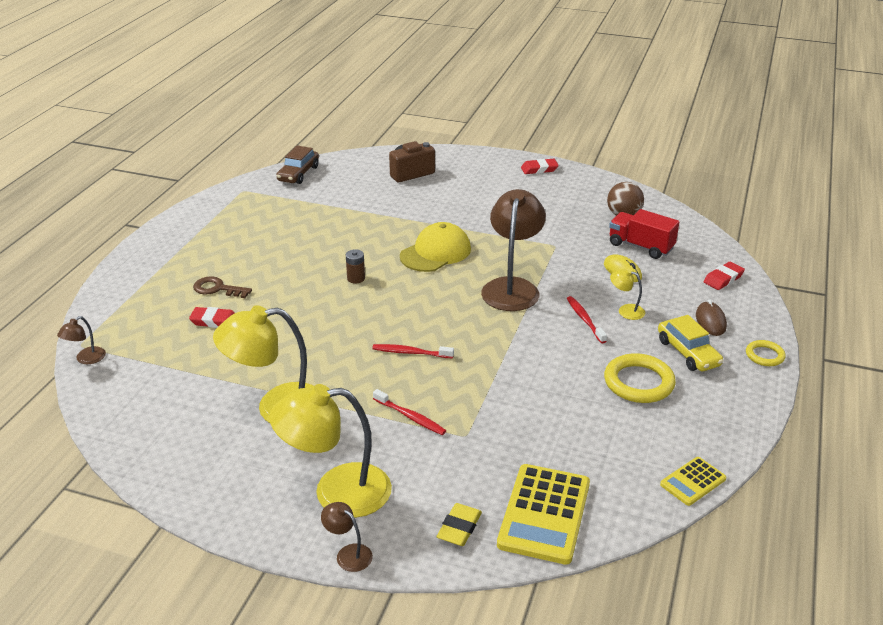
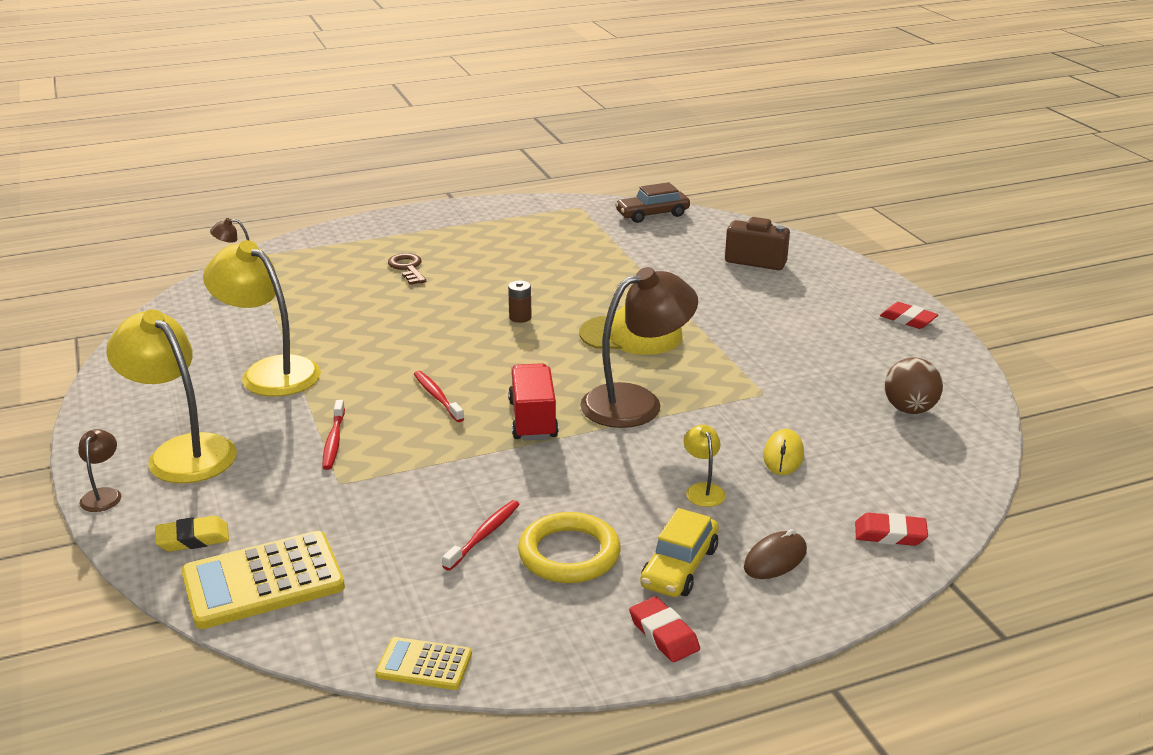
camera: 50 degrees right, 5 degrees down
red eraser [189,307,235,328] -> red eraser moved to [629,597,700,662]
red toothbrush [567,296,607,343] -> red toothbrush moved to [442,500,520,571]
red truck [609,209,679,259] -> red truck moved to [508,363,559,440]
yellow ring [746,340,786,366] -> none

